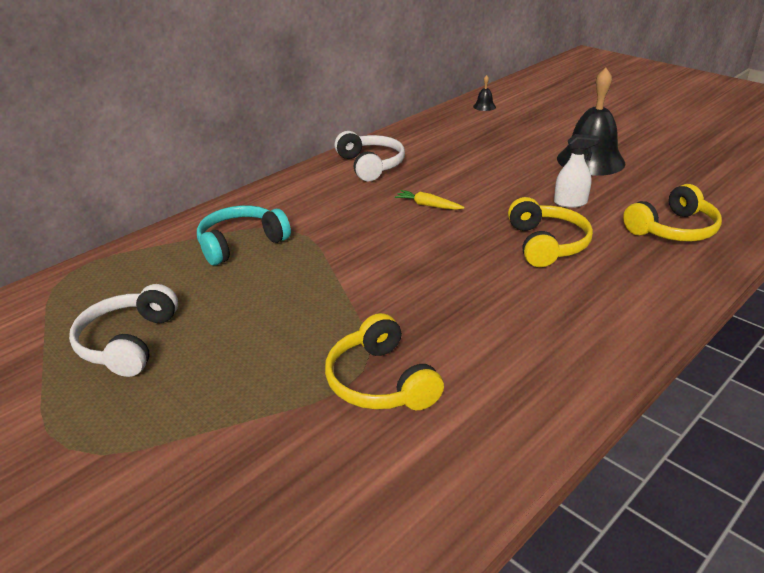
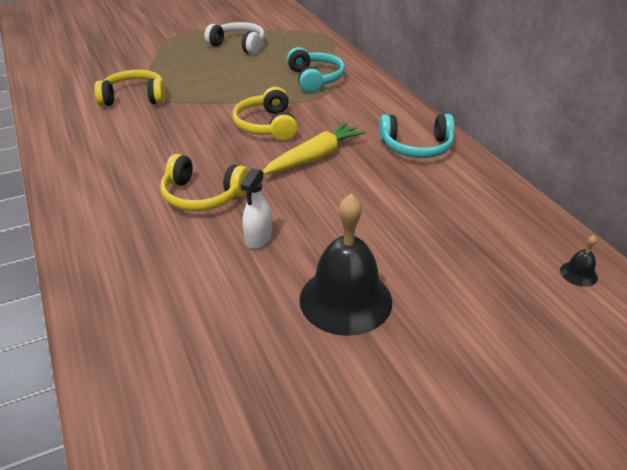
camera: 110 degrees right, 5 degrees up
white headphones [334,131,405,181] -> turquoise headphones [379,114,454,158]
yellow carrot [395,190,465,210] -> yellow carrot [263,122,366,175], size x1.85
yellow headphones [623,184,722,242] -> yellow headphones moved to [233,87,298,141]

